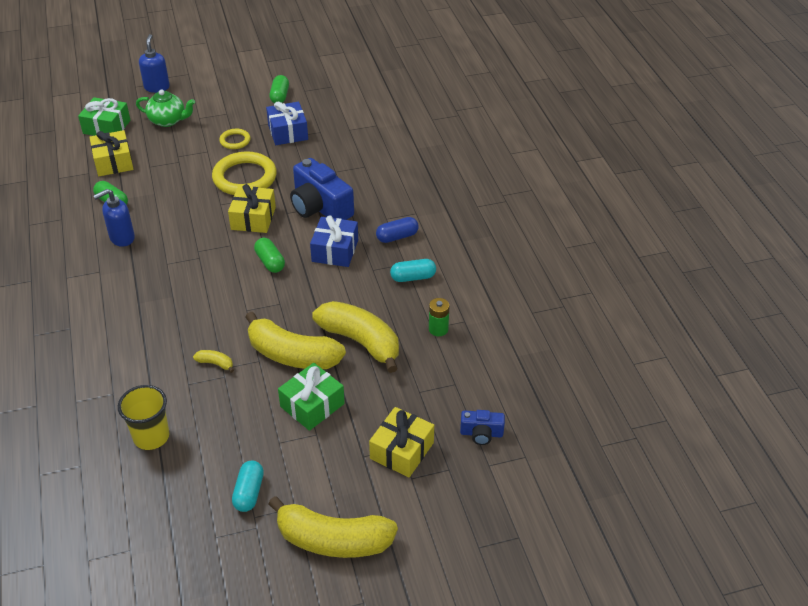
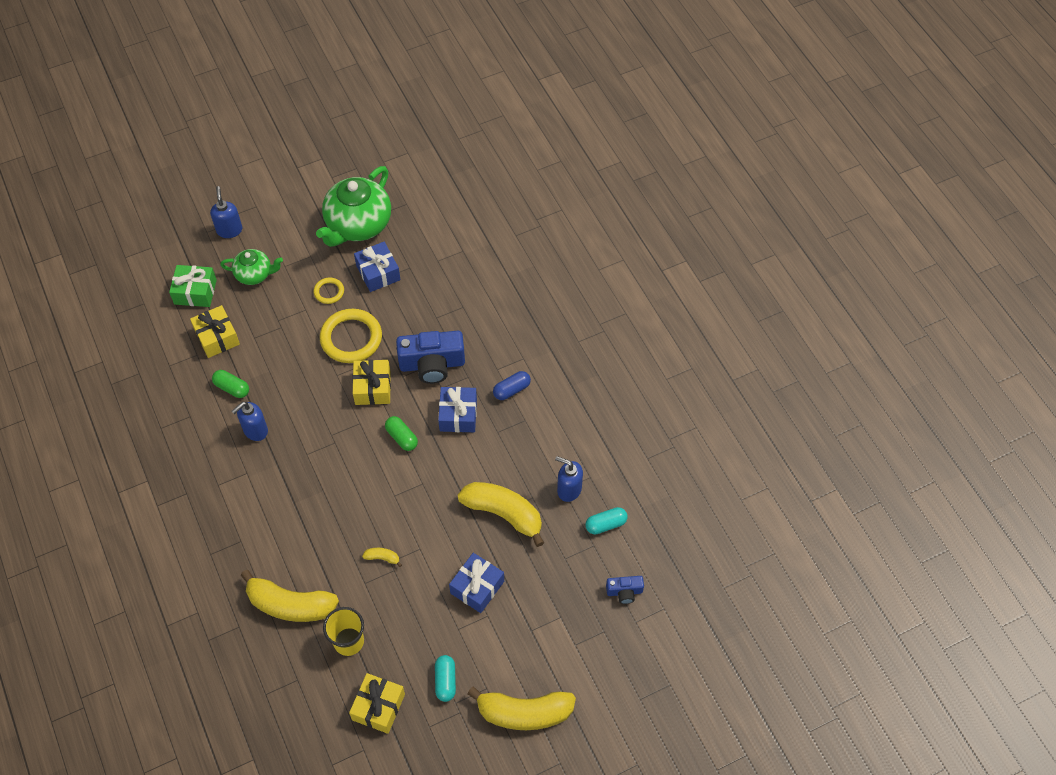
camera: 10 degrees left, 15 degrees up
yellow banana [245,312,346,369] -> yellow banana moved to [240,570,339,622]
green capsule [269,75,289,103] -> green teapot [316,166,391,247]
green gift [278,363,345,431] -> blue gift [449,553,504,613]
blue camera [290,158,354,220] -> blue camera turned 45 degrees counterclockwise [396,331,465,384]
yellow gift [369,407,434,477] -> yellow gift moved to [349,673,405,734]
turquoise capsule [390,259,436,282] -> turquoise capsule moved to [585,507,628,534]
green battery [429,298,449,336] -> blue soap dispenser [555,456,583,502]

